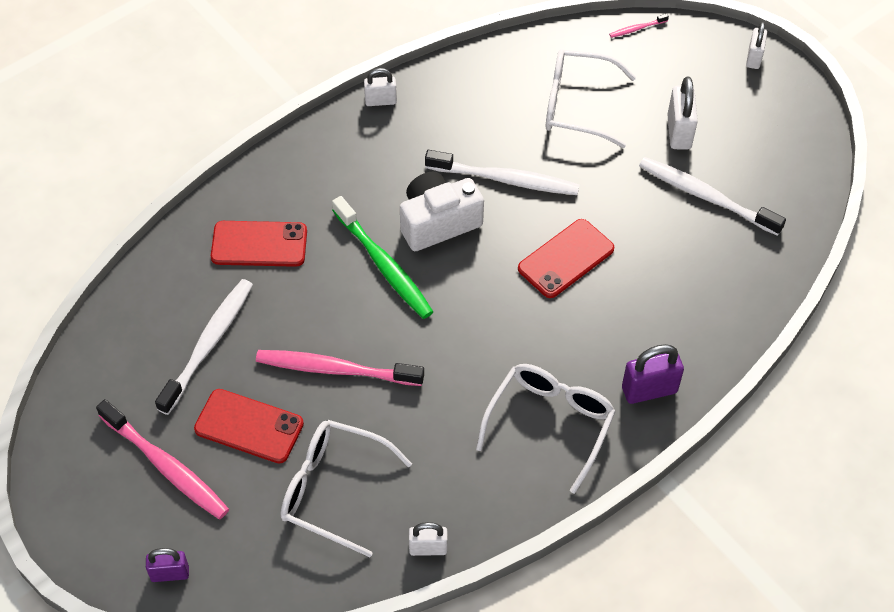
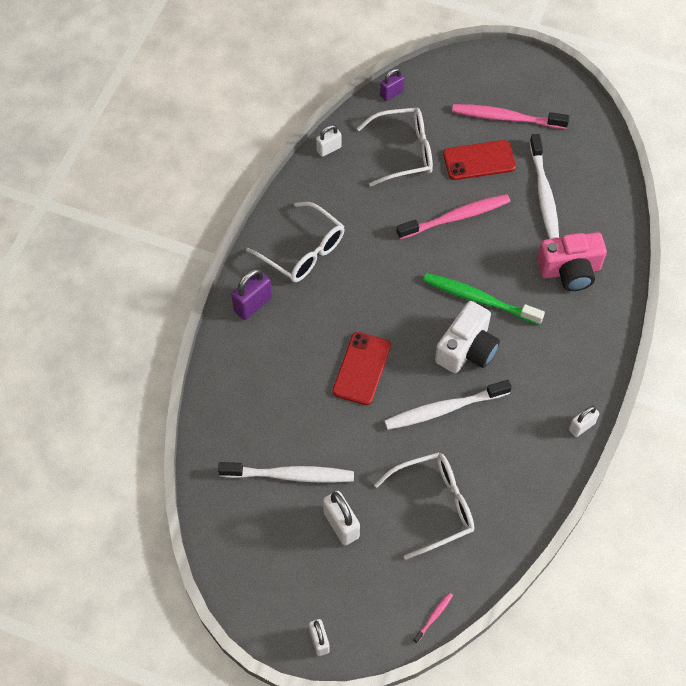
camera: 150 degrees right, 5 degrees up
purple padlock [146,548,189,582] -> purple padlock moved to [380,68,405,101]
red phone [211,221,307,267] -> pink camera [537,232,607,291]
white glasses [476,364,616,494] -> white glasses turned 45 degrees counterclockwise [246,202,344,282]

